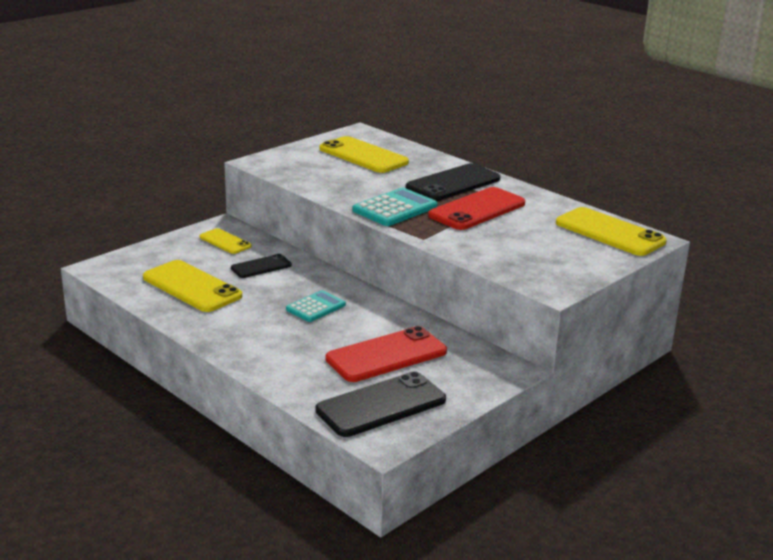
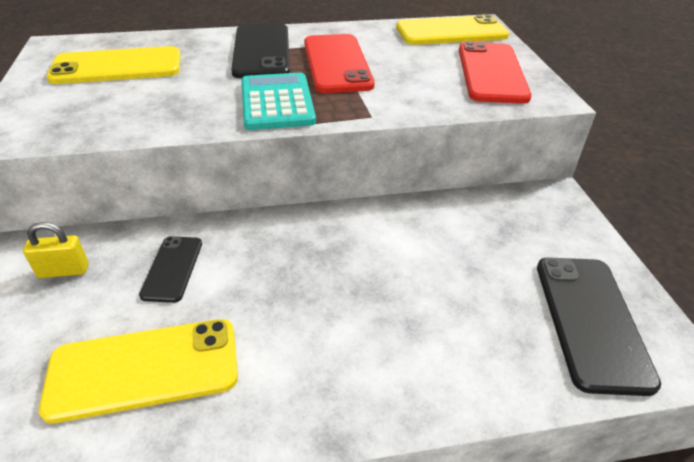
camera: 55 degrees left, 15 degrees up
yellow phone [199,228,252,254] -> yellow padlock [23,222,89,278]
turquoise calculator [286,290,346,322] -> none
red phone [326,326,447,382] -> red phone moved to [459,41,532,104]

